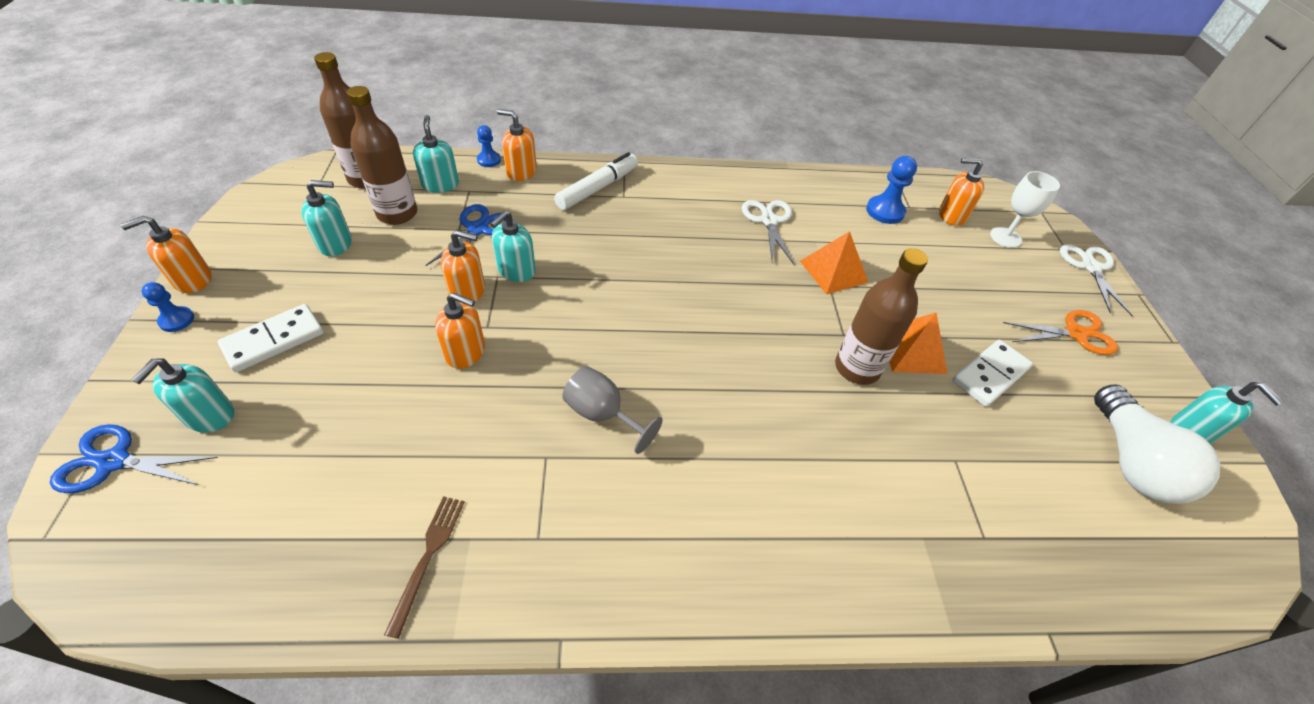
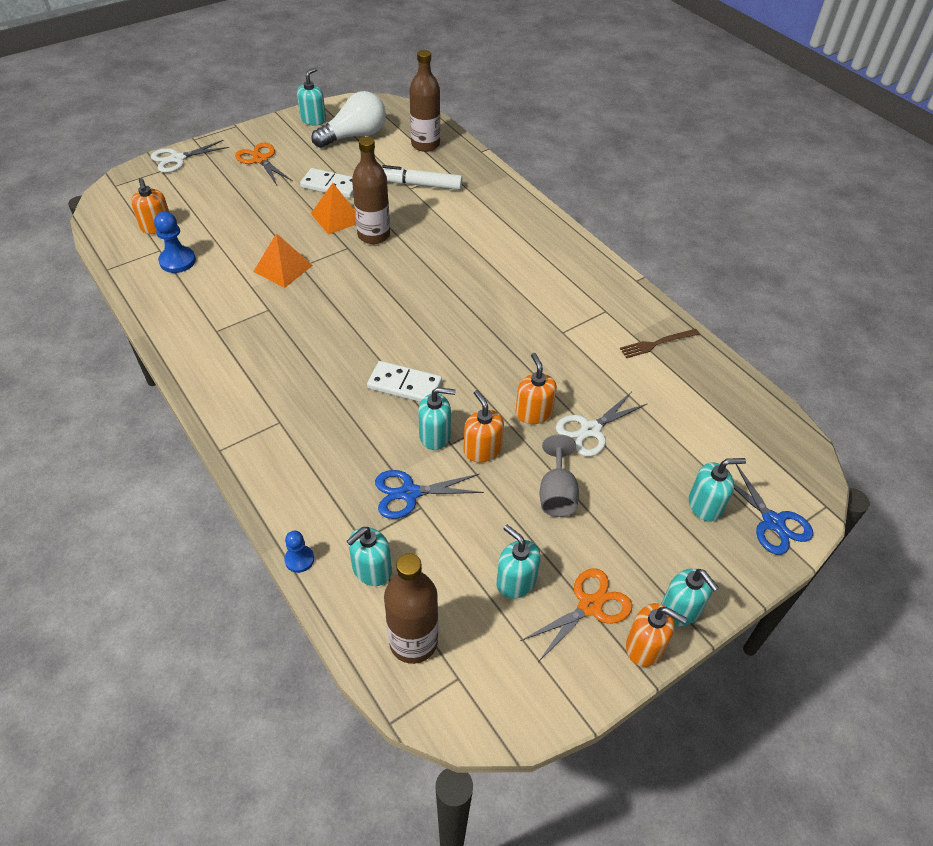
camera: 120 degrees left, 0 degrees up
blue pawn [142,282,194,332] -> turquoise soap dispenser [661,568,719,626]
white domino [218,304,324,372] -> white domino moved to [367,361,442,402]
brown bottle [347,86,417,225] -> brown bottle moved to [409,50,440,152]
orange soap dispenser [497,109,537,181] -> none
white marker [554,152,638,210] -> white marker moved to [382,165,463,190]
grey goblet [562,366,663,454] -> grey goblet moved to [540,434,579,517]
white scissors [742,200,794,265] -> white scissors moved to [556,392,647,457]
white goblet [990,171,1060,248] -> none
none -> orange scissors [521,568,632,661]

